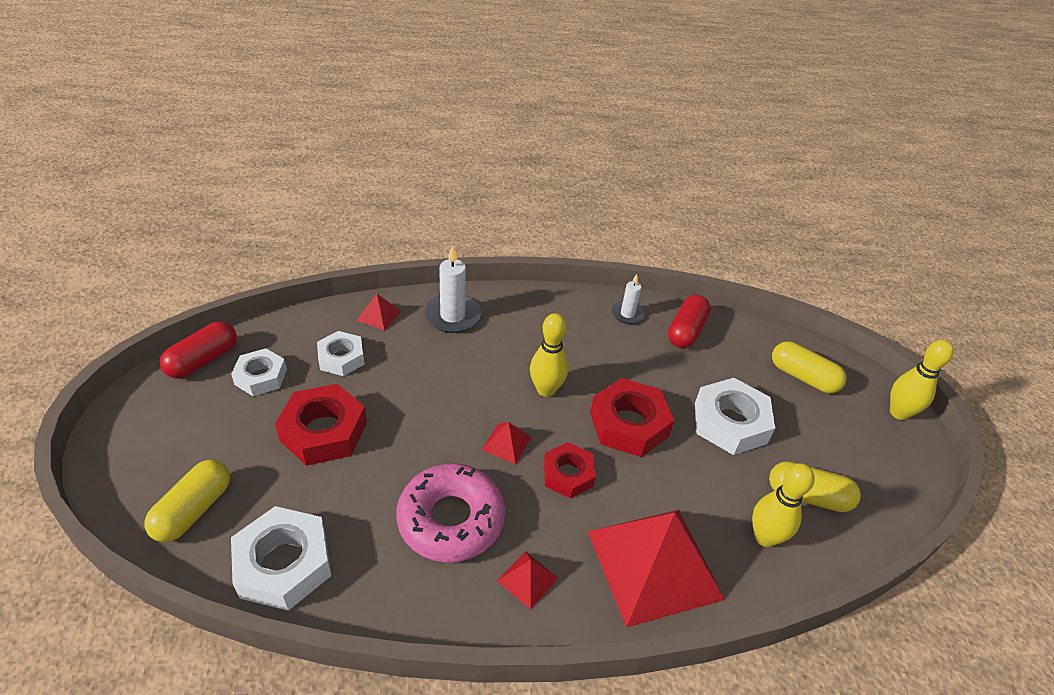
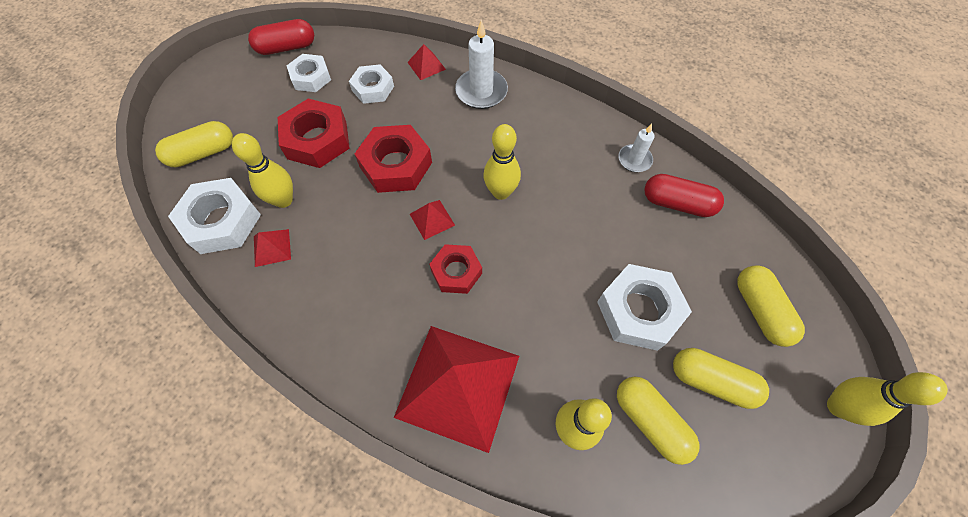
camera: 40 degrees right, 20 degrees up
pink donut [396,463,505,562] -> none
red pyramid [497,551,558,609] -> red pyramid moved to [254,229,291,267]
red nut [590,378,674,457] -> red nut moved to [354,125,432,193]
red capsule [668,295,711,348] -> red capsule turned 45 degrees clockwise [644,174,724,217]
none -> yellow bowling pin [232,133,293,208]
none -> yellow capsule [673,348,769,409]

